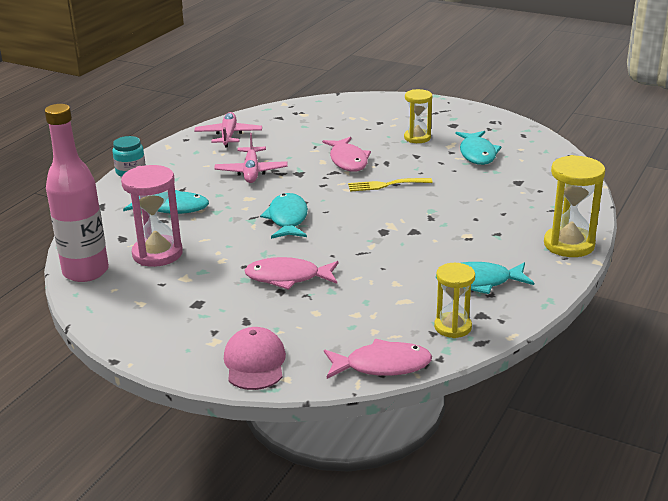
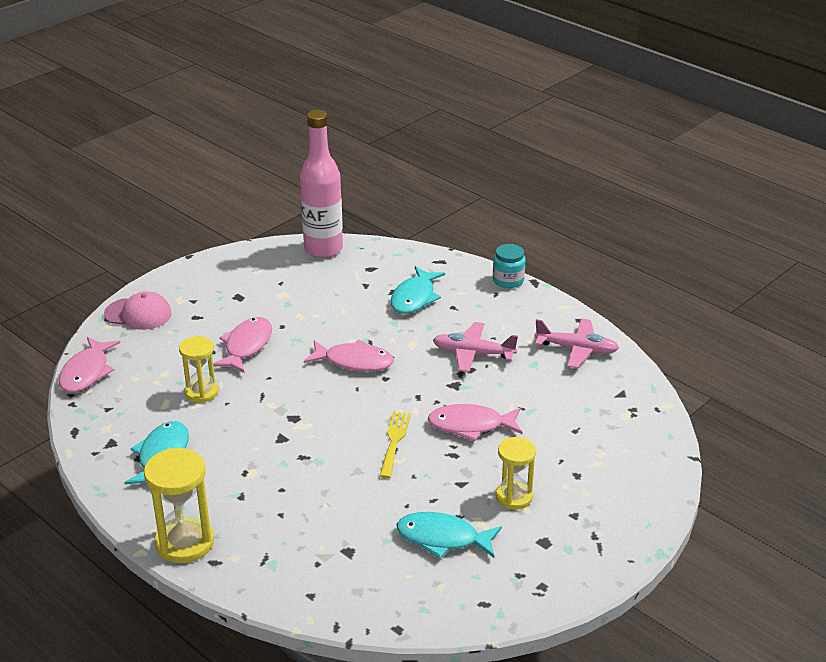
camera: 105 degrees right, 5 degrees up
pink hourglass [121,165,183,267] -> none
turquoise fish [260,193,308,239] -> pink fish [304,339,394,372]
yellow hourglass [434,263,475,338] -> yellow hourglass moved to [179,336,218,403]

